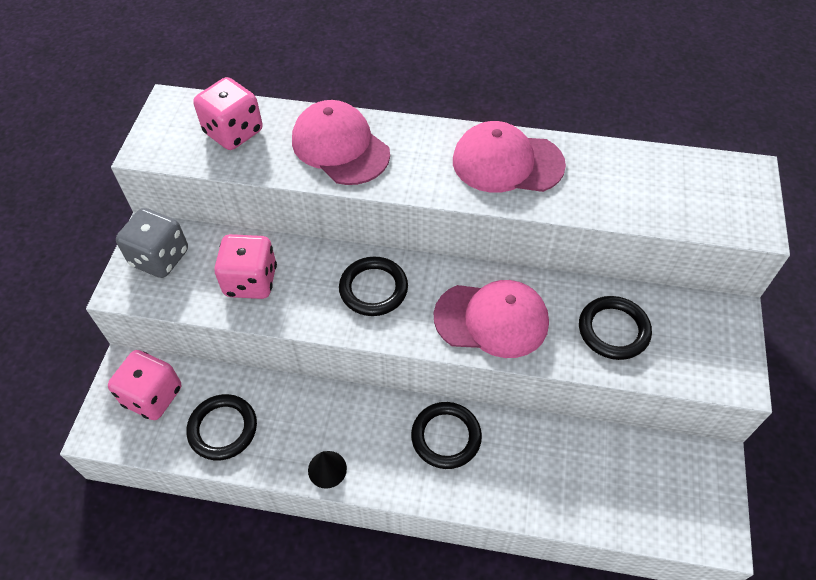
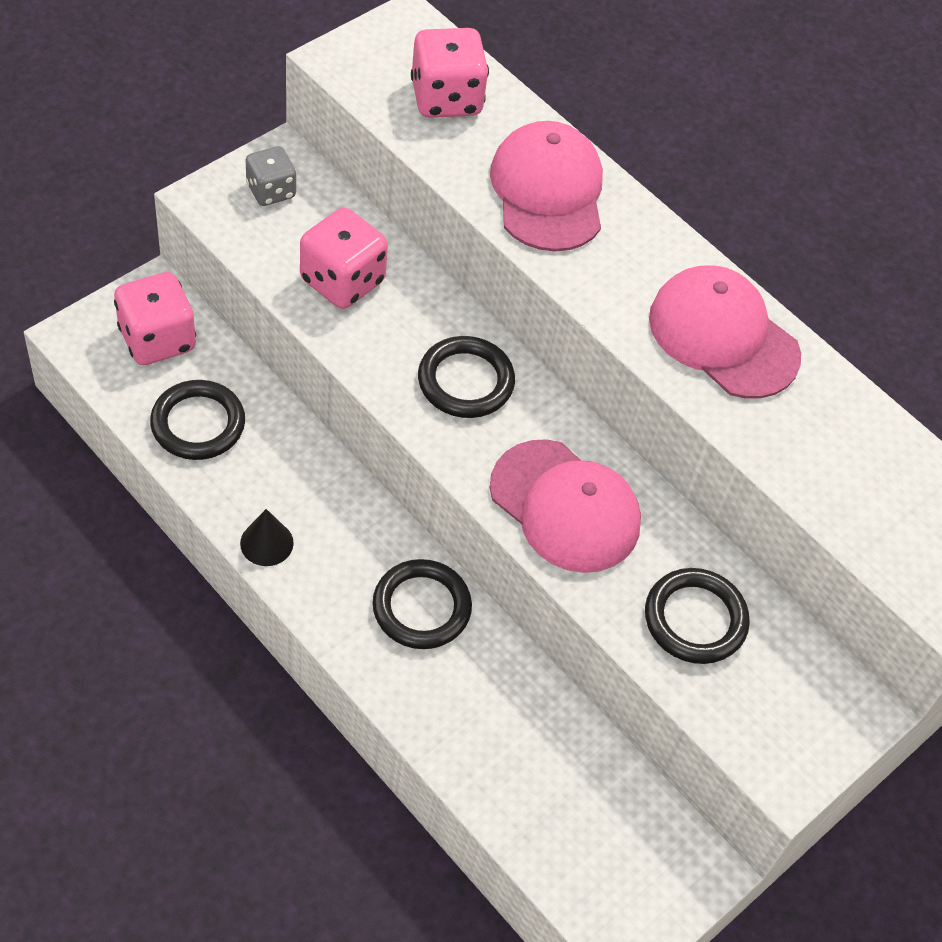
camera: 30 degrees right, 0 degrees up
grey dice [116,208,188,278] -> grey dice [246,146,296,206], size x0.64

